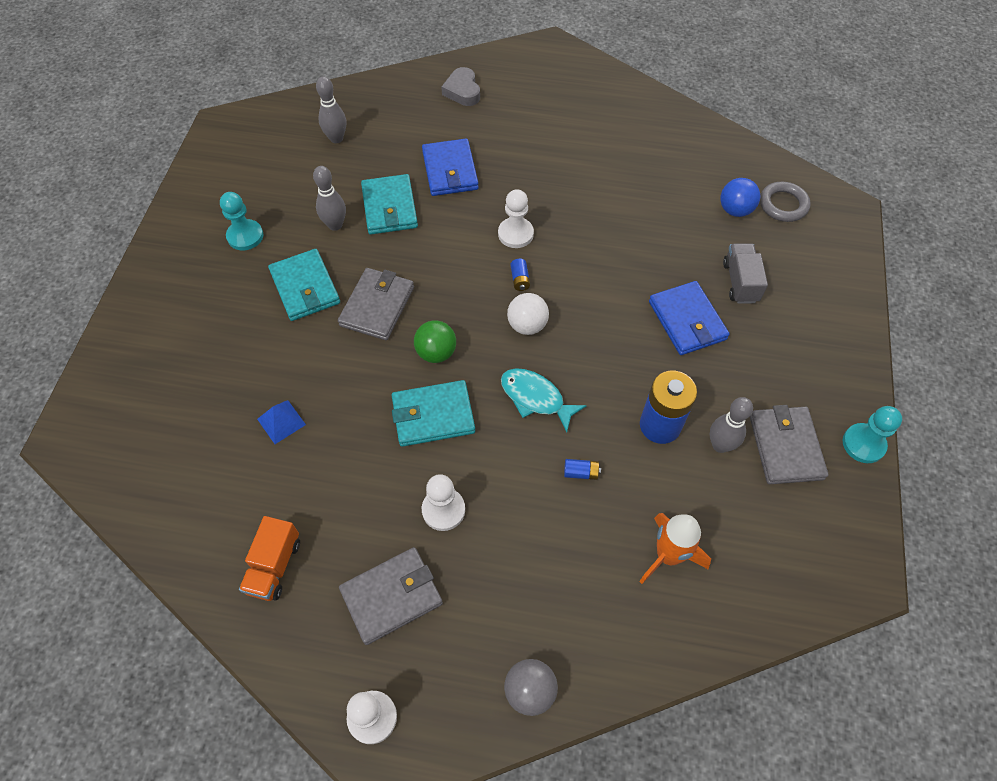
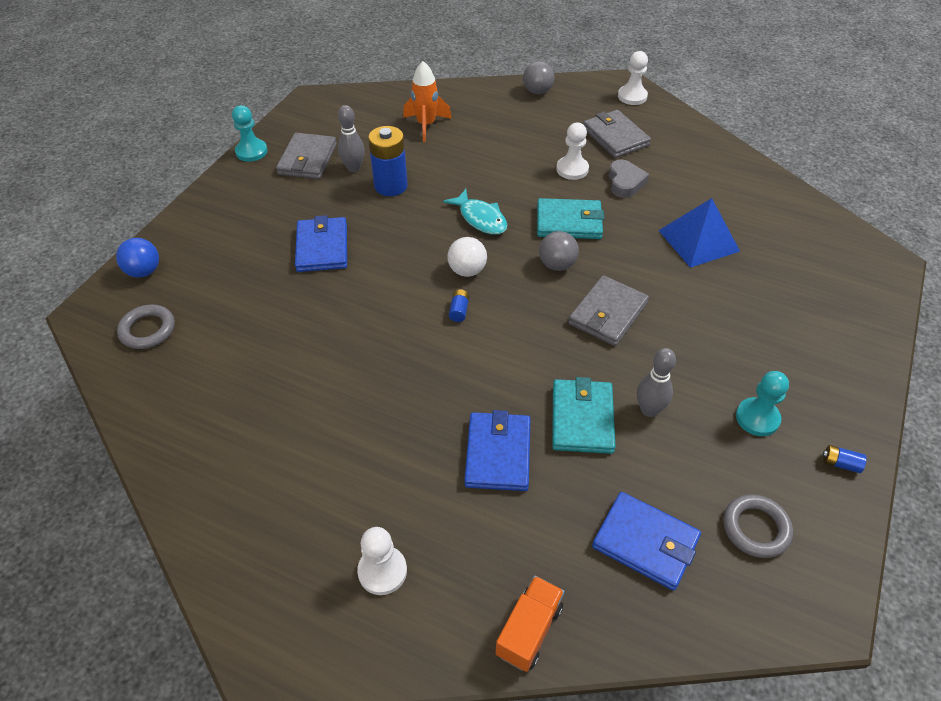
camera: 165 degrees left, 10 degrees down
orange truck [239,516,300,601] -> orange truck moved to [496,576,564,672]
blue pyramid [257,400,306,444] -> blue pyramid [658,198,740,268], size x1.90
turquoise wallet [268,249,340,321] -> none
grey bowling pin [316,77,346,143] -> blue wallet [592,492,701,591]
grey wallet [339,547,443,645] -> grey wallet turned 75 degrees clockwise [583,110,651,158]
green ball [414,320,456,363] -> grey ball [539,231,579,271]
grey heart [441,67,480,106] -> grey heart moved to [608,159,649,198]
white pawn [498,189,534,248] -> white pawn moved to [357,527,407,595]
blue battery [564,459,601,480] -> blue battery moved to [822,445,867,473]
blue ball [720,178,760,217] -> blue ball moved to [116,238,159,278]
grey truck [723,243,768,304] -> none
none -> grey ring [723,494,793,558]

